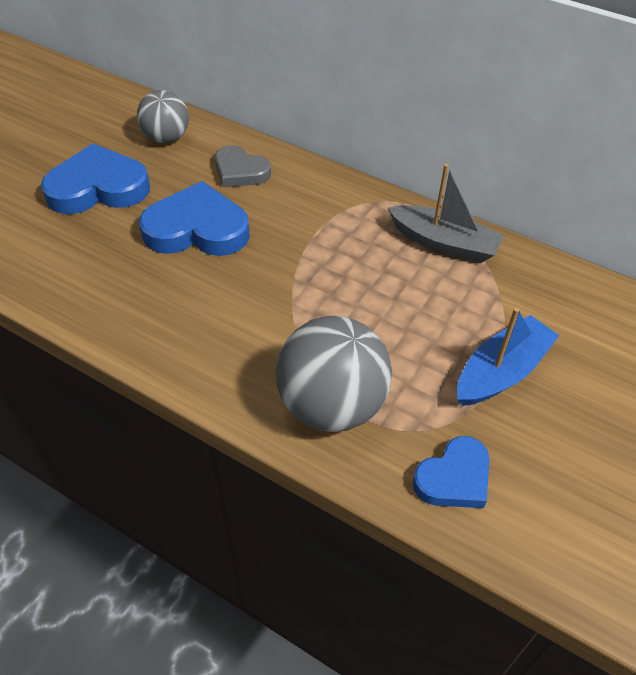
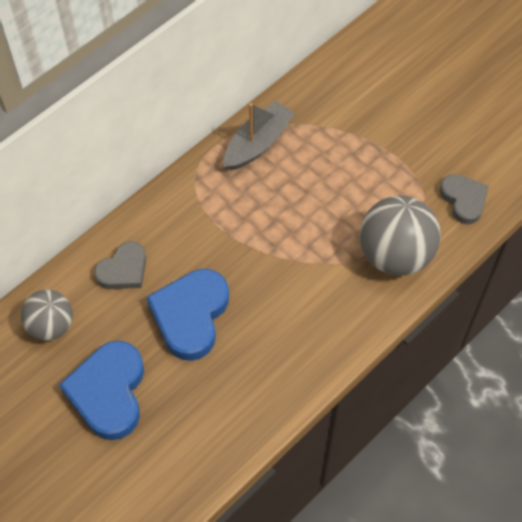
camera: 75 degrees left, 10 degrees up
blue heart [413,436,489,508] -> grey heart [440,174,489,224]
blue boat [457,307,559,406] -> none

